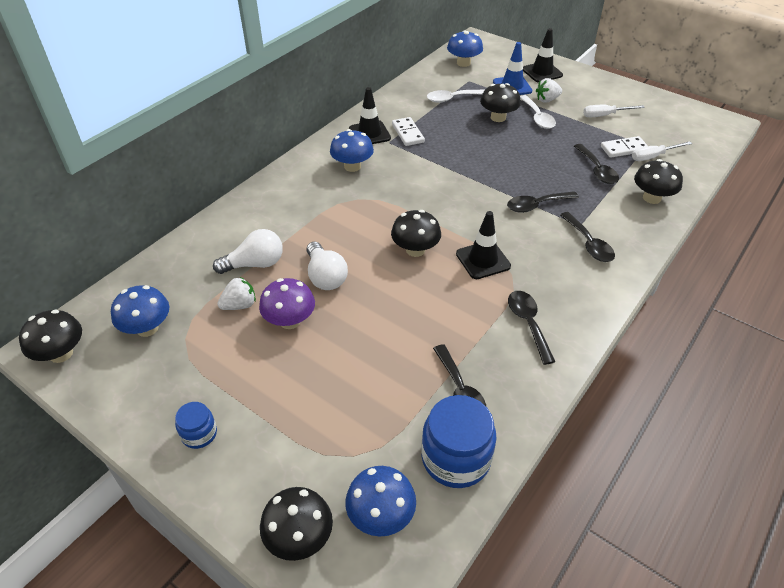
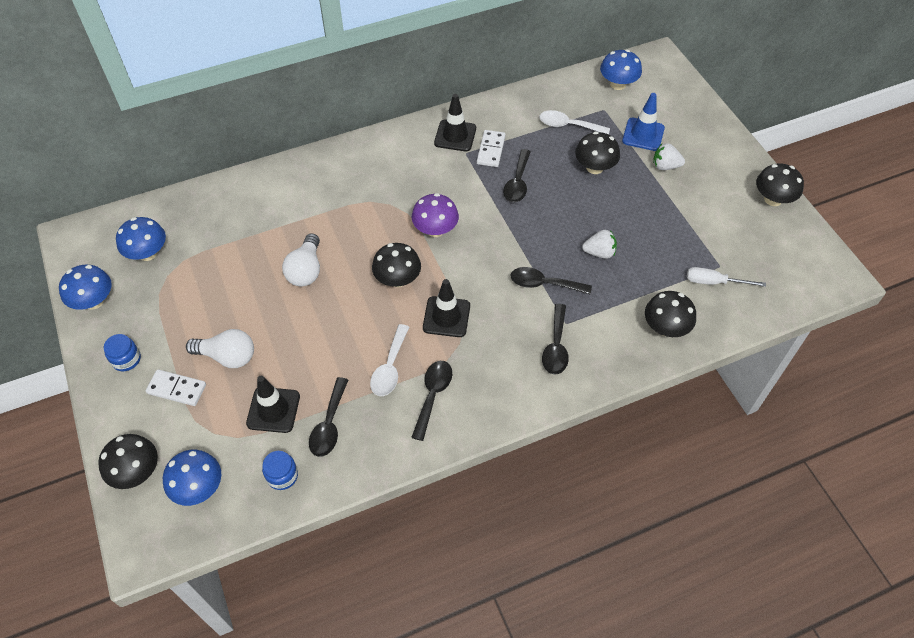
camera: 30 degrees right, 10 degrees up
black mushroom [19,309,82,363] -> black mushroom moved to [756,163,804,206]
white light bulb [213,229,283,274] -> white light bulb moved to [186,329,254,368]
white strawberry [217,277,256,310] -> white strawberry moved to [582,230,617,259]
purple mushroom [259,278,315,329] -> purple mushroom moved to [412,193,459,237]
blue mushroom [330,129,374,172] -> blue mushroom moved to [59,264,112,310]
blue jar [421,395,497,488] -> blue jar [262,451,298,490], size x0.53
white spoon [520,95,556,129] -> white spoon moved to [370,324,409,396]
black traffic cone [523,28,563,83] -> black traffic cone moved to [246,376,300,433]
black spoon [574,144,619,184] -> black spoon moved to [503,149,531,202]
white screwdriver [583,105,645,117] -> none
white domino [601,136,648,158] -> white domino moved to [146,369,206,406]

